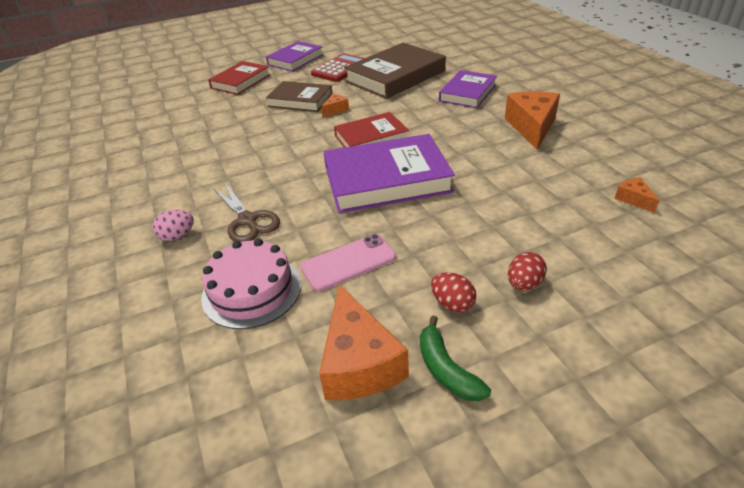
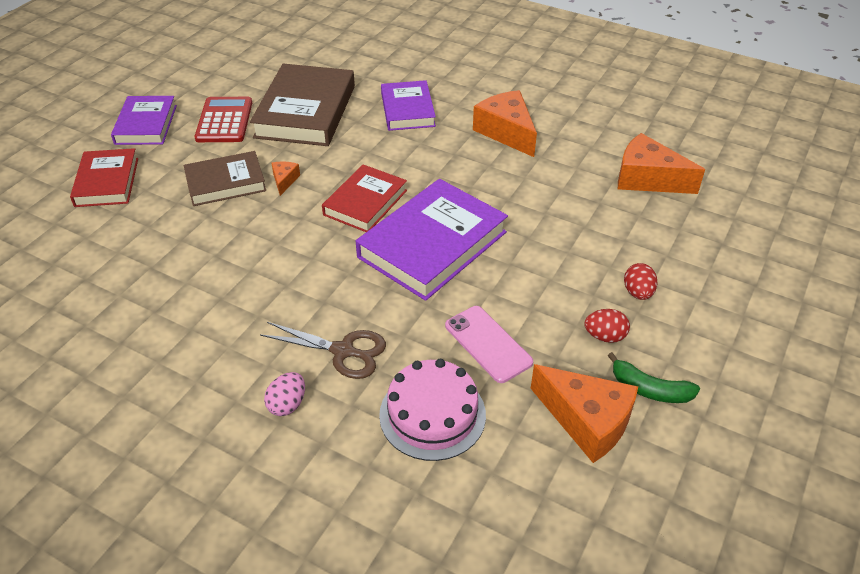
camera: 40 degrees left, 5 degrees up
pink phone [301,234,396,291] -> pink phone turned 60 degrees counterclockwise [445,306,533,383]
orange cheese [614,177,660,213] -> orange cheese [618,133,705,194], size x2.12

